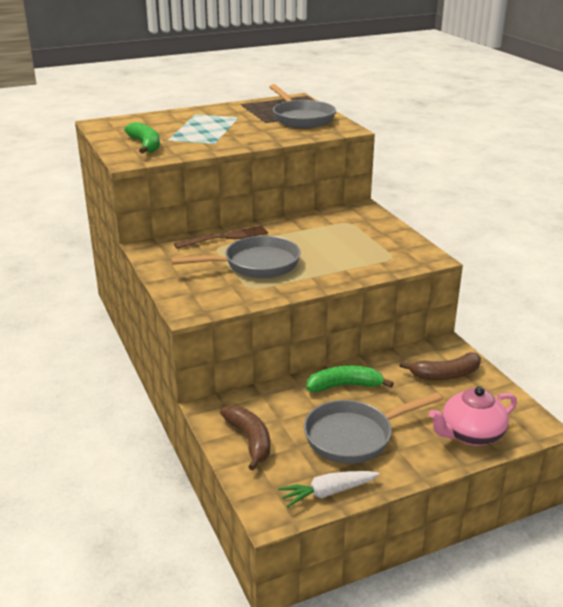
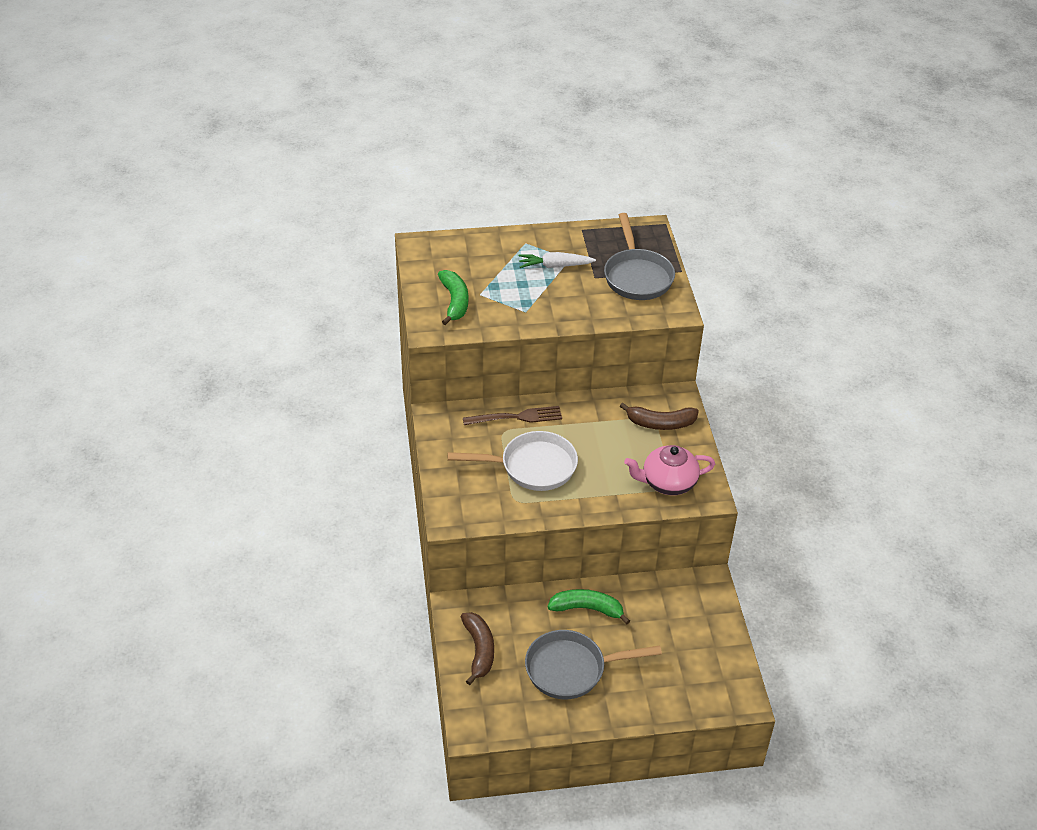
camera: 15 degrees right, 15 degrees up
grey pan [170,236,301,278] -> white pan [448,431,578,491]
white carrot [278,471,380,508] -> white carrot moved to [518,252,596,268]
brown banana [400,352,481,380] -> brown banana moved to [620,403,699,430]
pink teapot [429,386,517,446] -> pink teapot moved to [624,445,715,495]

